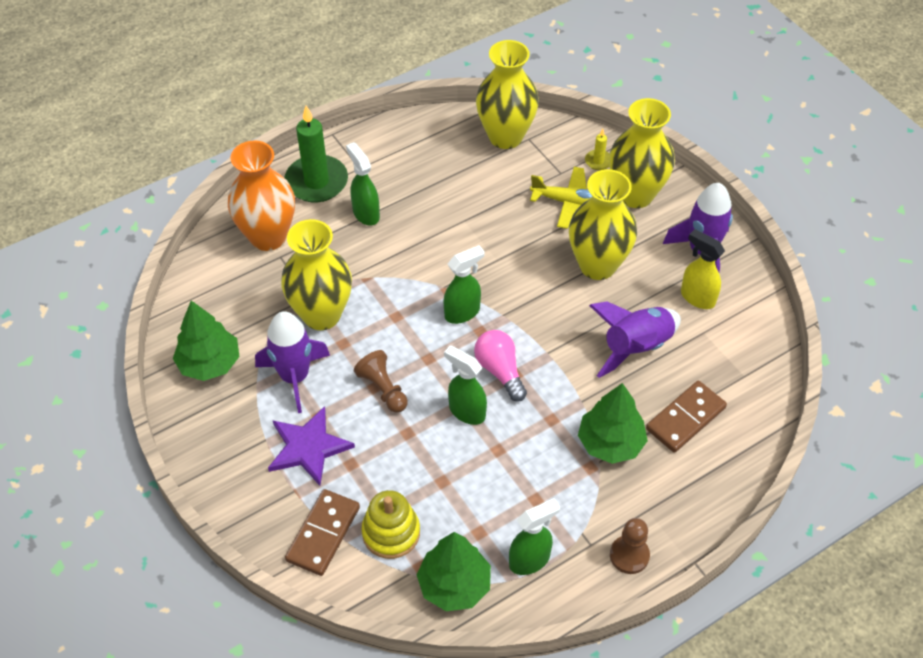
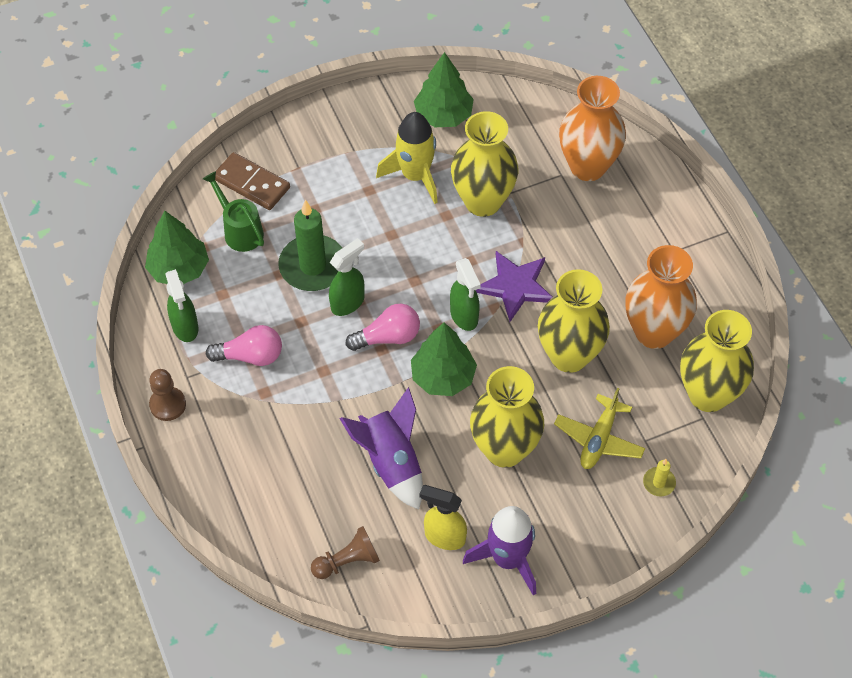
camera: 100 degrees right, 5 degrees up
purple rocket [255,311,330,413] -> yellow rocket [376,112,438,204]
purple star [268,406,355,486] -> purple star moved to [476,251,553,322]
green candle [285,105,348,202] -> green candle moved to [279,200,342,291]
green spray bottle [346,142,380,226] -> none
brown pawn [354,350,408,413] -> brown pawn moved to [311,526,380,579]
yellow stacking toy [361,490,420,559] -> green watering can [203,171,264,252]
green tree [578,383,648,464] -> green tree moved to [411,323,477,396]
yellow vase [609,98,675,208] -> yellow vase moved to [538,269,610,373]
brown domino [646,381,727,453] -> none
yellow spray bottle [681,229,725,309] -> yellow spray bottle turned 120 degrees counterclockwise [419,485,467,550]
none -> pink light bulb [206,325,282,366]
none -> orange vase [625,245,697,349]

